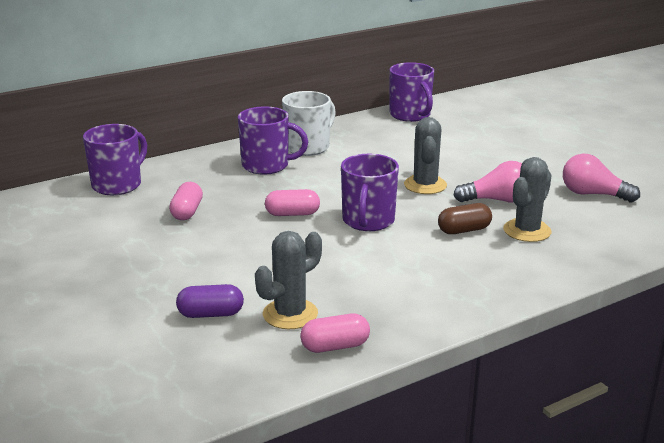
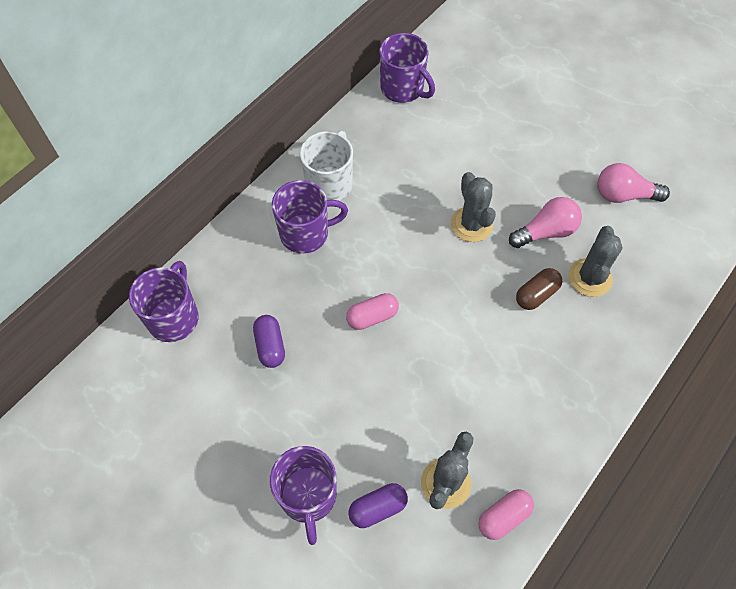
camera: 20 degrees left, 35 degrees up
pink capsule [169,182,203,220] -> purple capsule [253,315,285,368]
purple mug [341,154,399,231] -> purple mug moved to [270,446,337,545]

